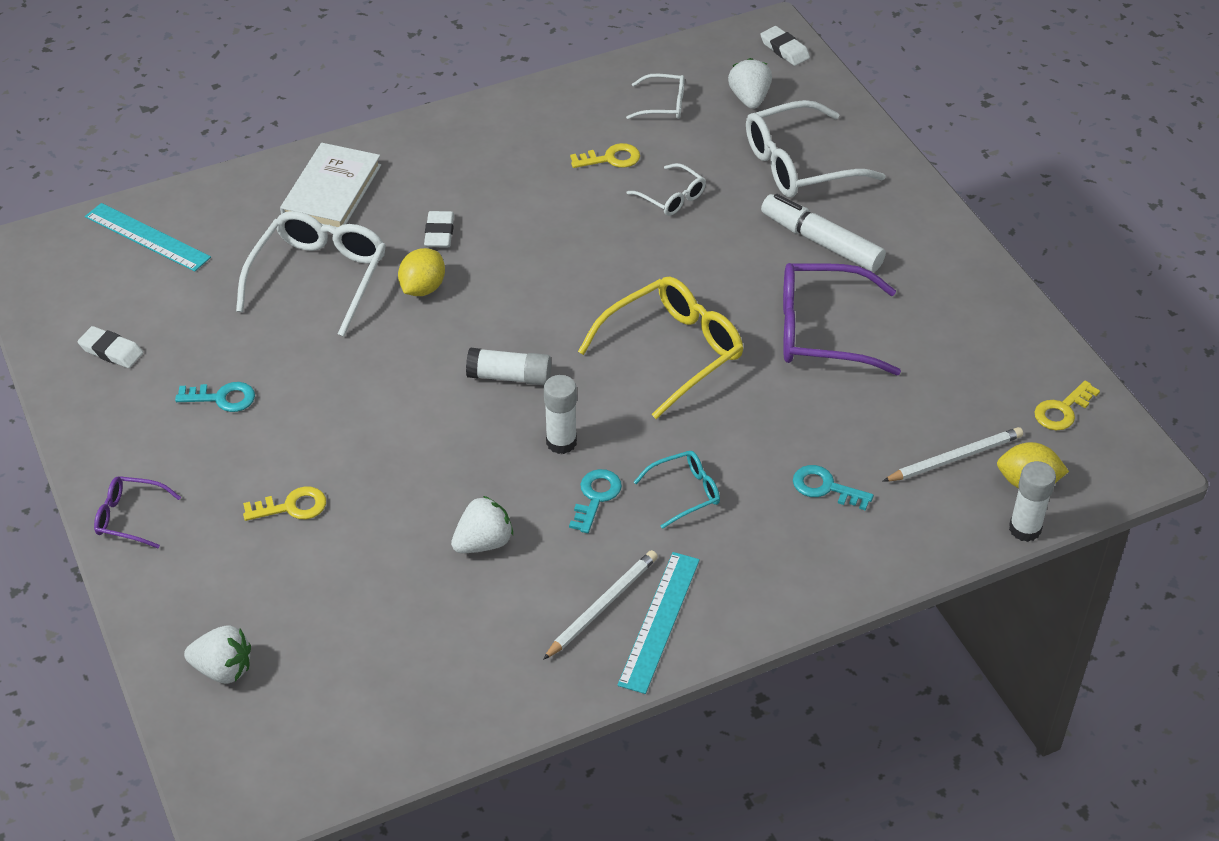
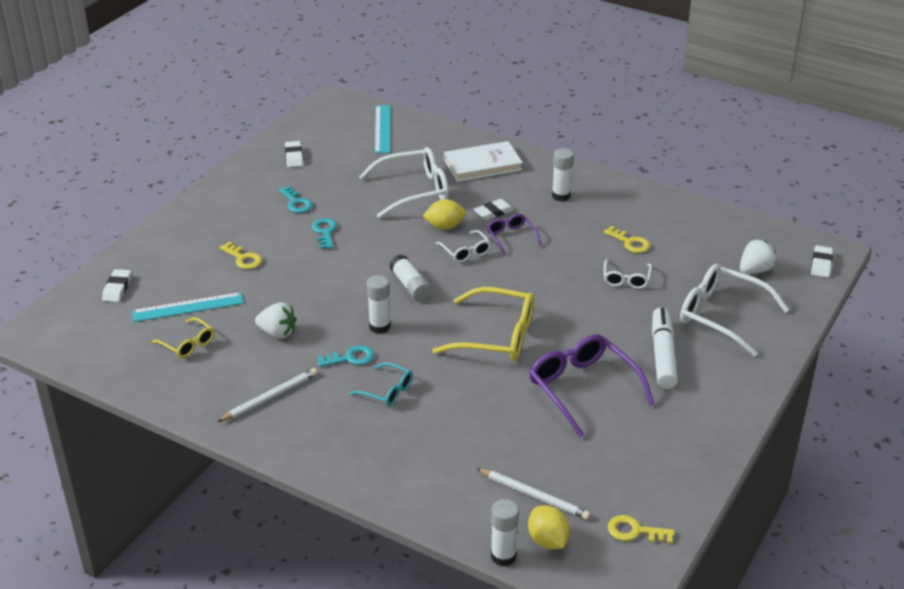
camera: 55 degrees right, 10 degrees down
purple glasses [94,476,181,548] -> purple glasses moved to [487,214,541,256]
white strawberry [184,625,251,684] -> white eraser [102,269,131,302]
white pencil [543,550,658,660] -> white pencil turned 45 degrees counterclockwise [217,368,318,422]
turquoise ruler [617,552,700,694] -> turquoise ruler moved to [132,292,244,322]
white glasses [626,74,685,119] -> white glasses moved to [435,230,491,263]
turquoise key [793,465,874,511] -> turquoise key moved to [312,218,337,249]
none -> yellow glasses [152,317,214,358]
none -> white glue stick [552,148,574,201]

